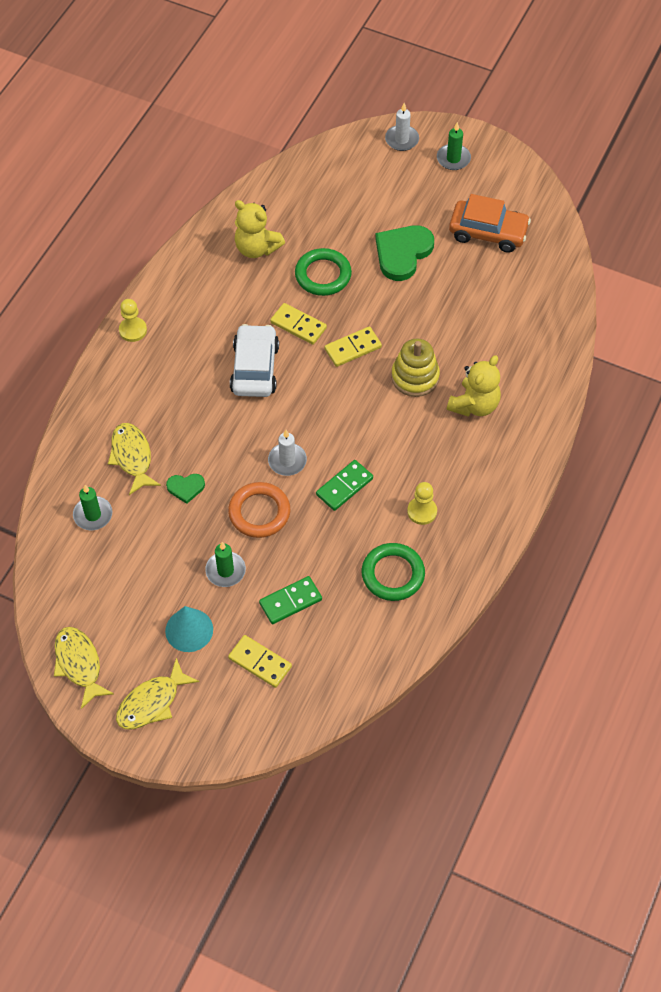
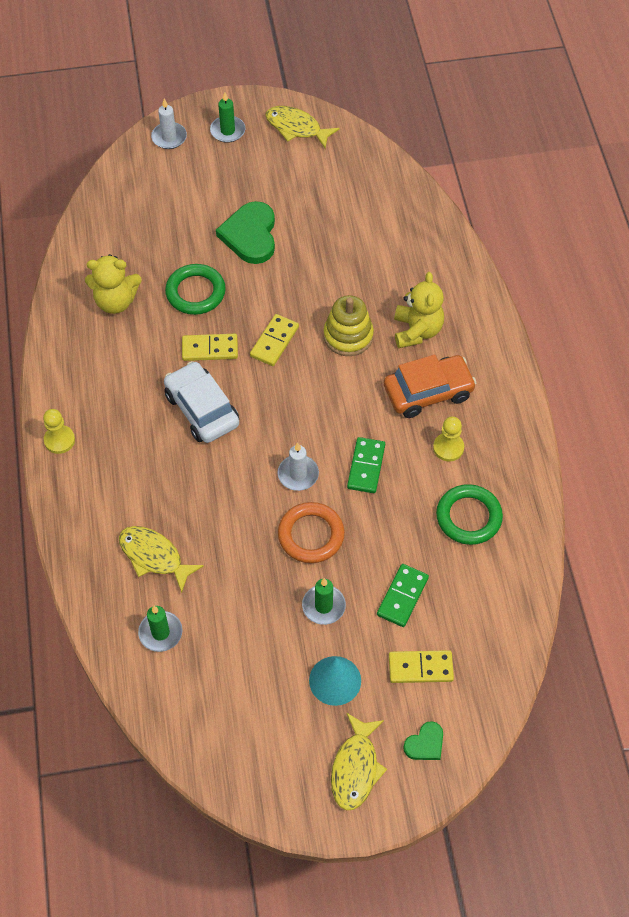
camera: 35 degrees left, 0 degrees up
yellow fish [54,627,114,709] -> yellow fish moved to [266,106,339,149]
green heart [166,474,205,504] -> green heart moved to [403,721,443,760]
orange car [449,194,531,253] -> orange car moved to [384,355,476,418]

